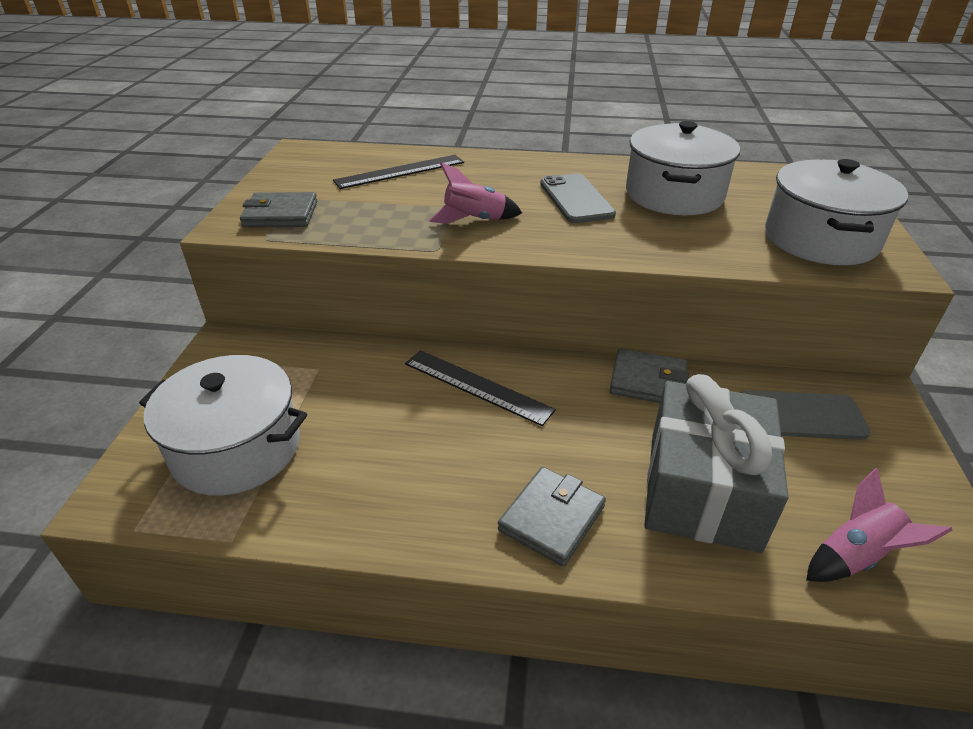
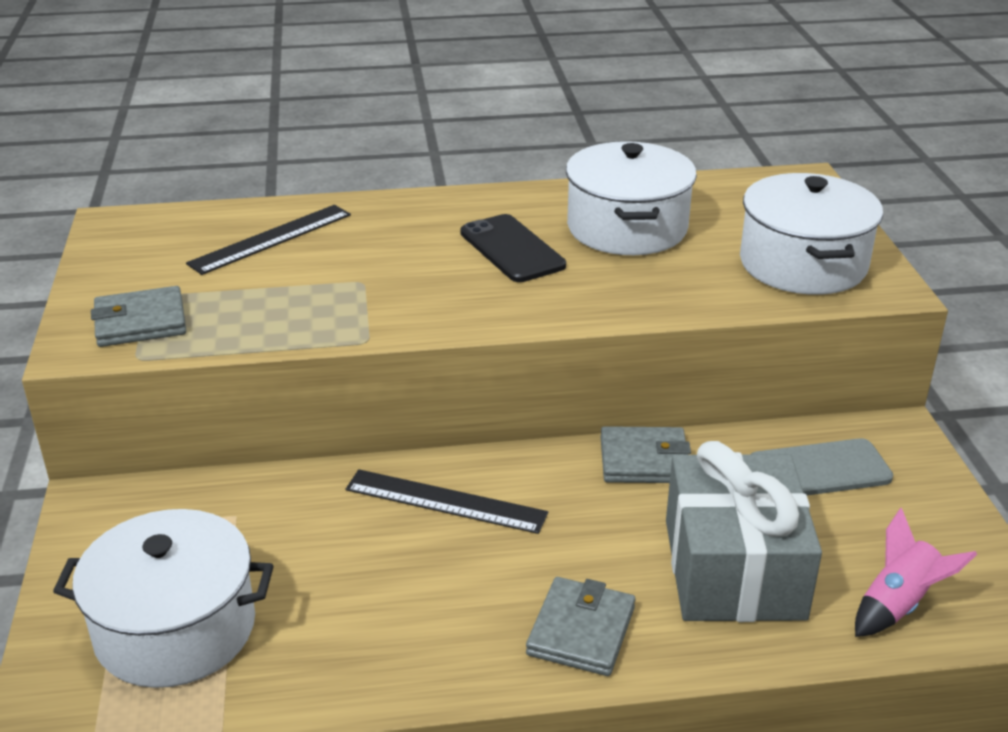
camera: 15 degrees left, 5 degrees down
pink rocket [429,162,522,224] -> none
grey phone [540,173,616,223] -> black phone [460,214,566,282]

